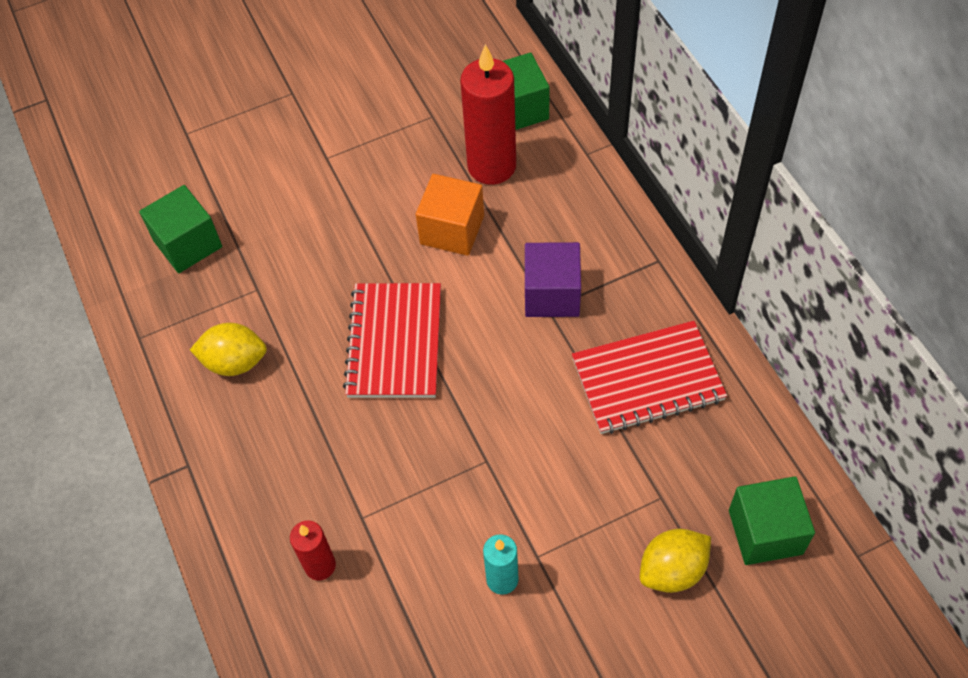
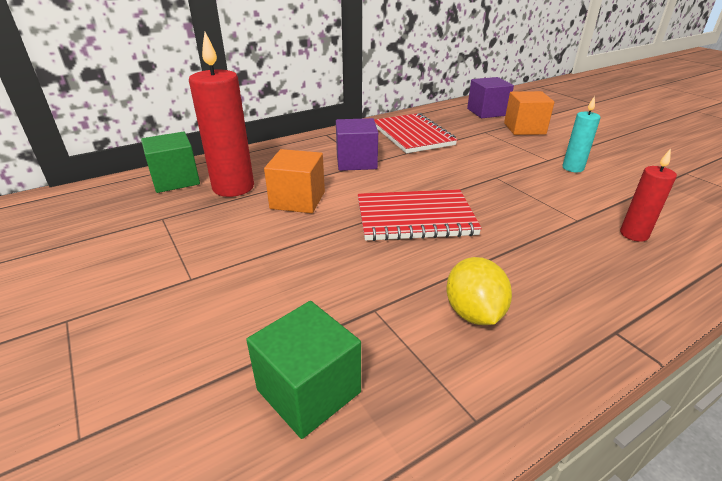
camera: 100 degrees left, 25 degrees down
yellow lemon [640,529,711,593] -> orange cube [504,91,554,135]
green cube [729,476,815,565] -> purple cube [467,77,514,118]

